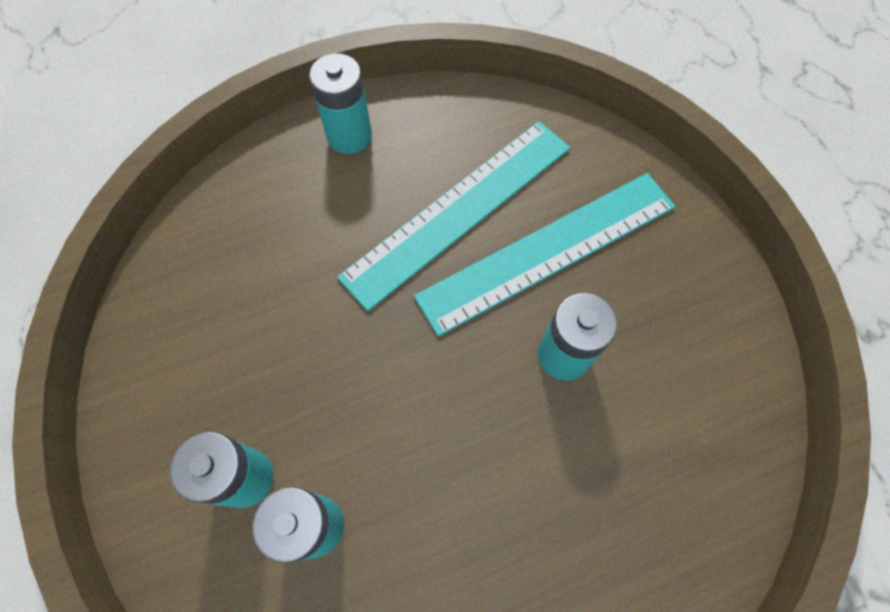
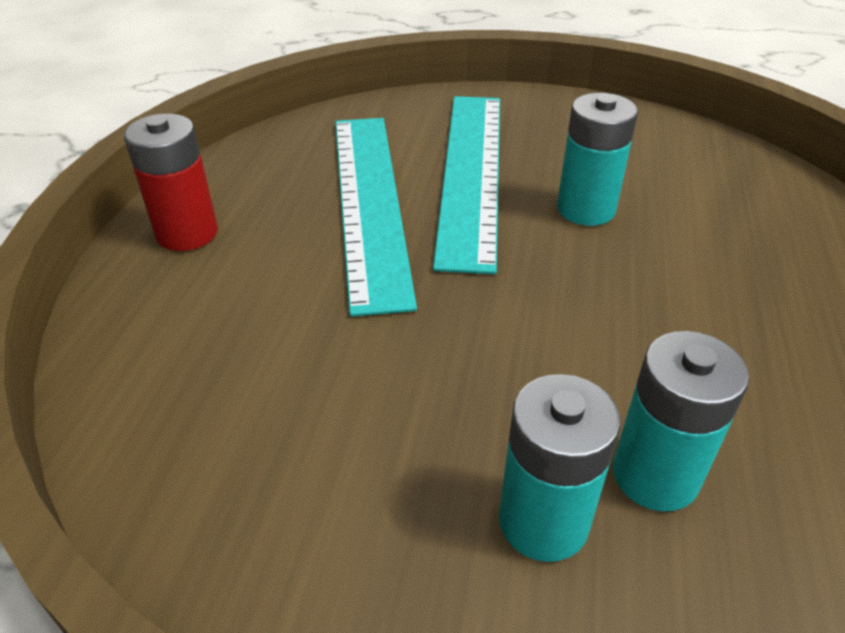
camera: 55 degrees left, 25 degrees down
turquoise battery [309,53,372,154] -> red battery [124,113,218,251]

